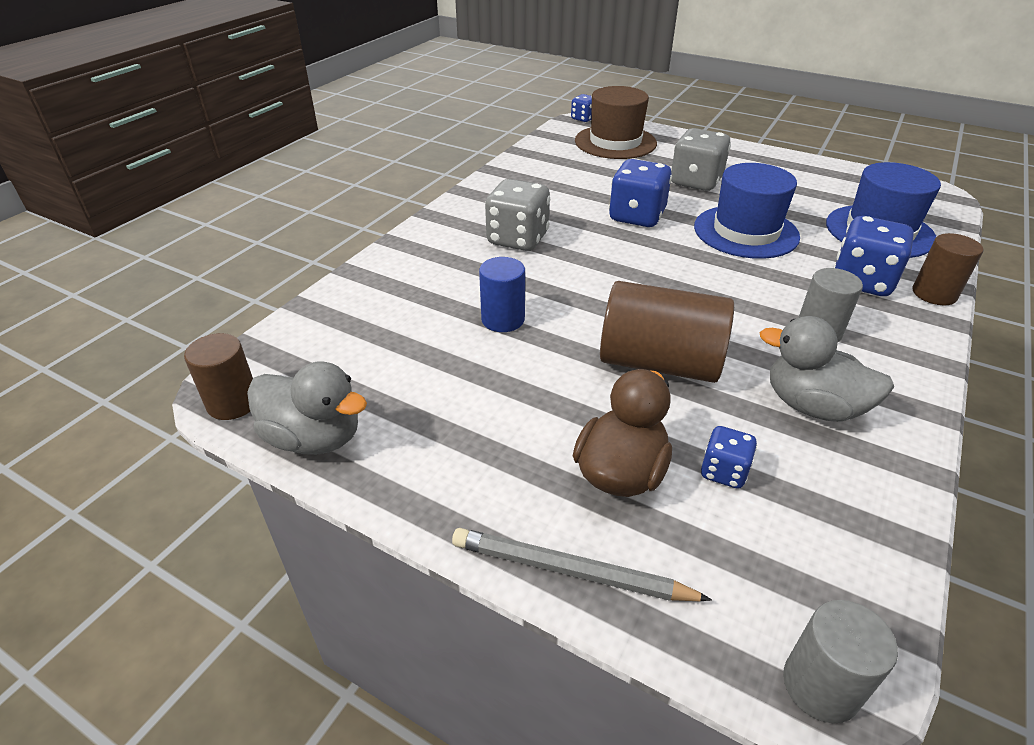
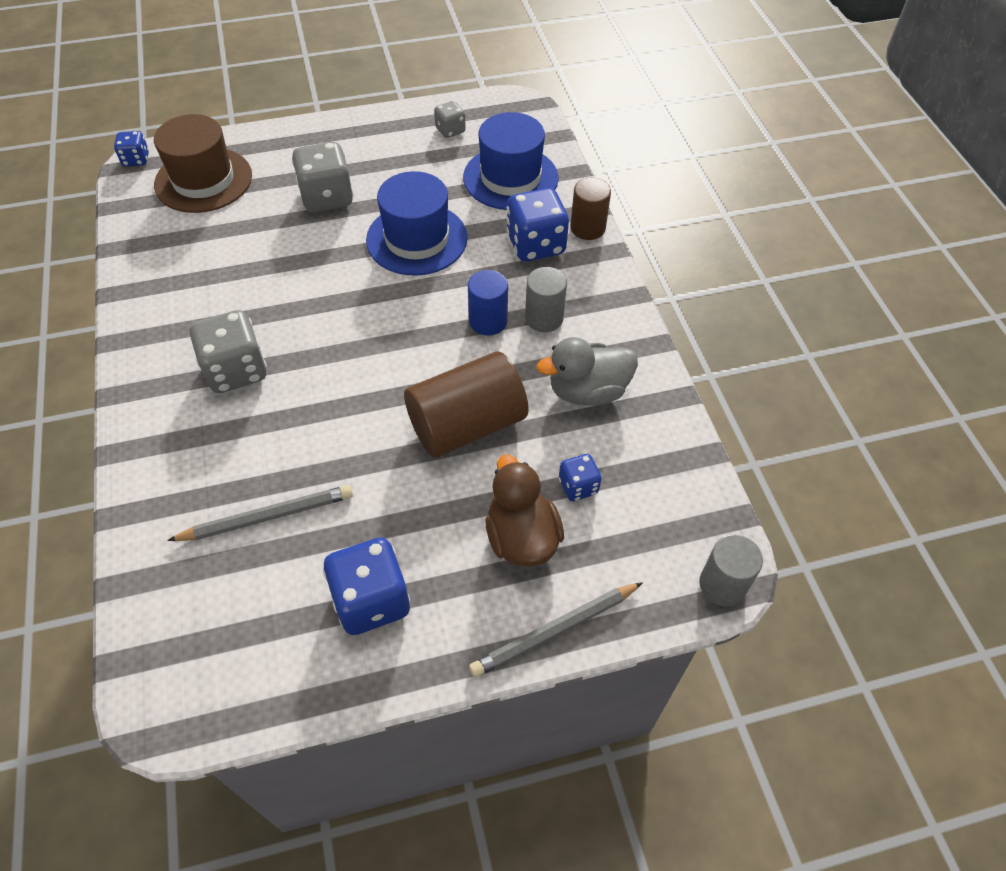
camera: 45 degrees left, 15 degrees up
brown cylinder [184,333,253,420] -> none
grey duck [247,361,367,455] -> none
blue cylinder [479,257,525,332] -> blue cylinder moved to [468,270,508,336]
blue dice [609,159,672,227] -> blue dice moved to [323,538,411,635]
none -> grey pencil [167,485,353,541]
none -> grey dice [434,101,466,138]

